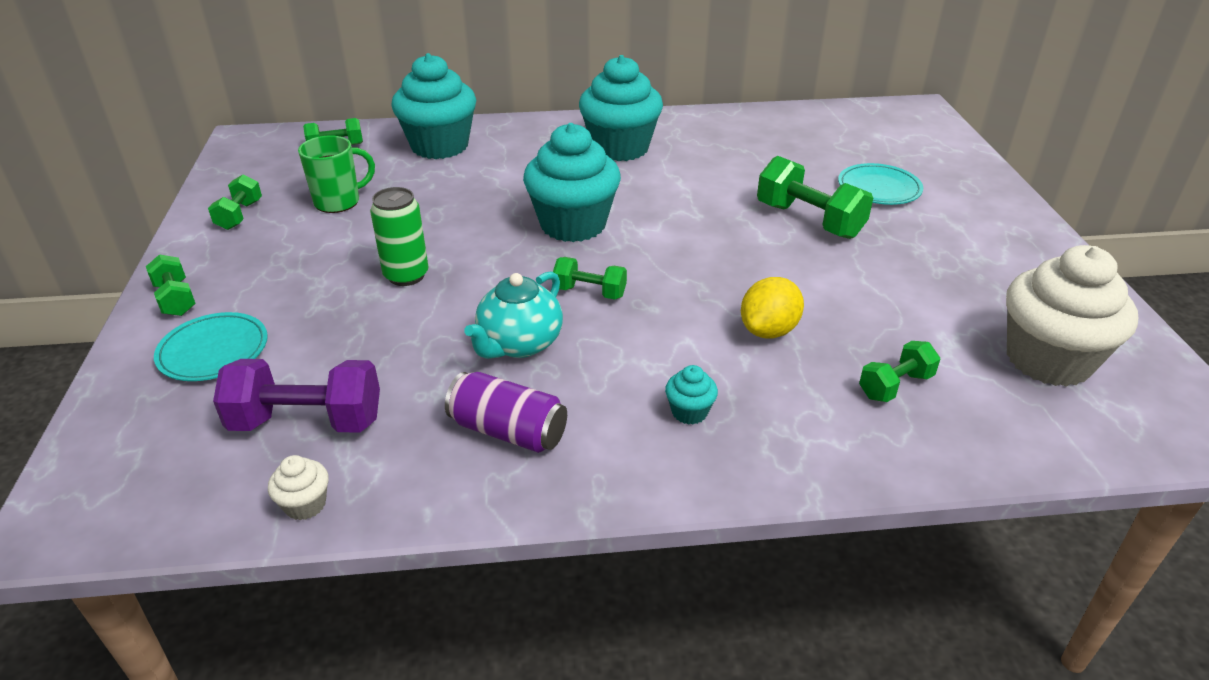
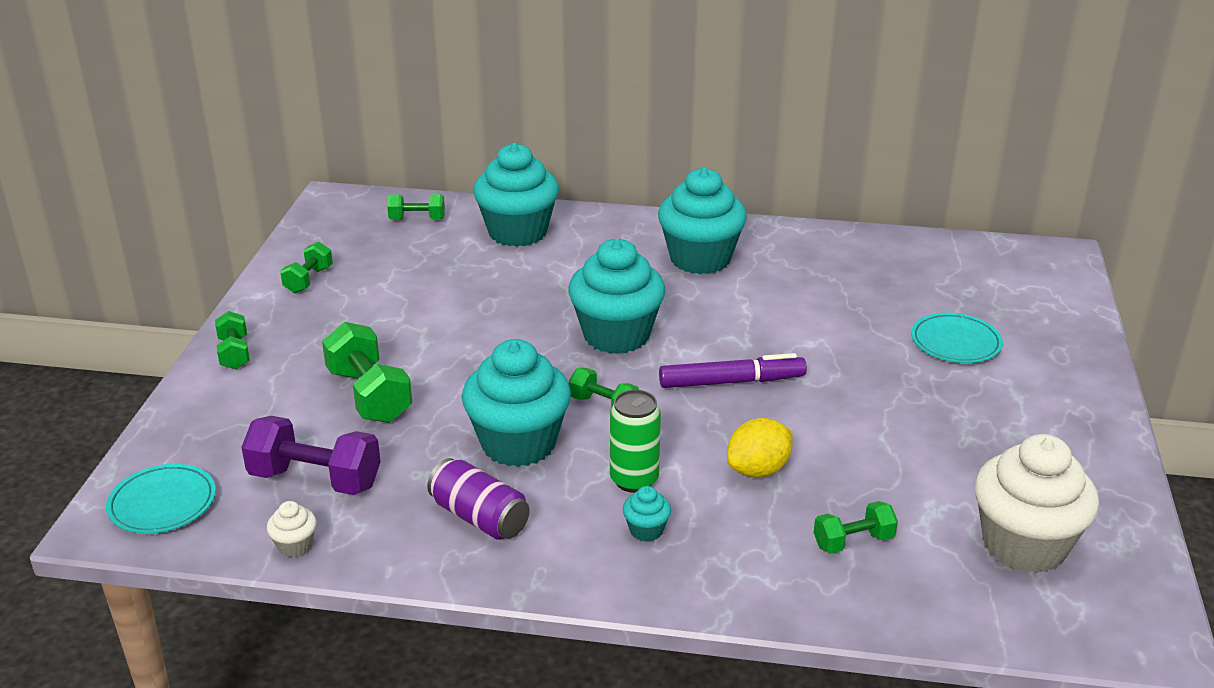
camera: 15 degrees right, 5 degrees down
turquoise plate [154,312,268,381] -> turquoise plate moved to [106,464,216,534]
green mug [298,136,375,213] -> none
green can [370,187,428,286] -> green can moved to [610,390,661,493]
turquoise teapot [464,271,563,359] -> turquoise cupcake [462,339,571,467]
green dumbbell [757,156,873,239] -> green dumbbell moved to [322,322,412,423]
none -> purple marker [659,353,807,388]

